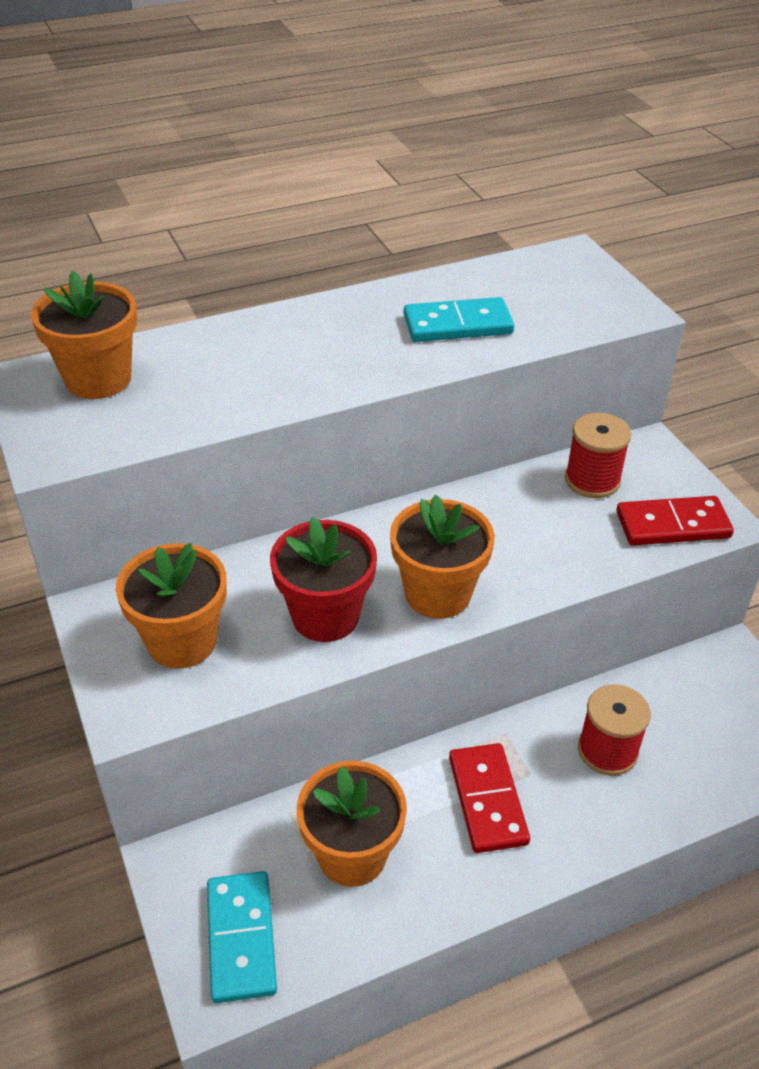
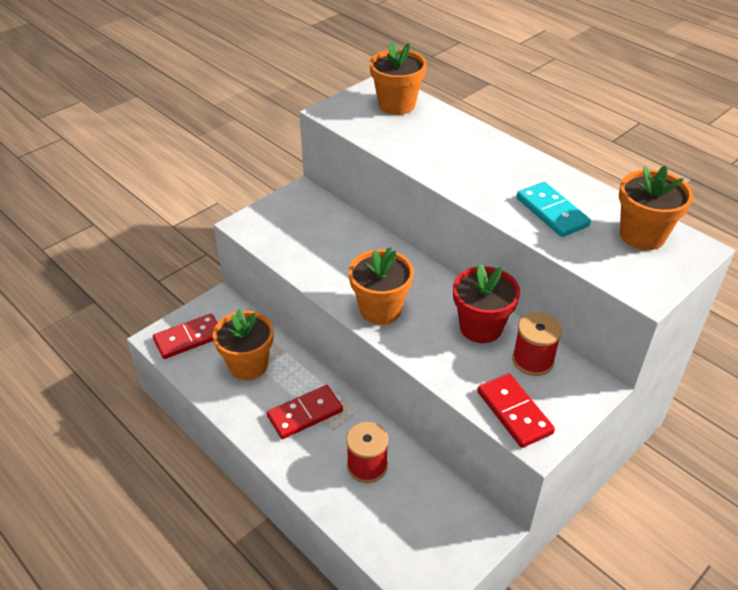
camera: 70 degrees right, 0 degrees up
orange flower pot [116,543,227,669] -> orange flower pot moved to [619,166,693,250]
turquoise domino [207,871,277,1003] -> red domino [153,313,218,359]
red flower pot [270,517,377,642] -> red flower pot moved to [453,263,520,343]

